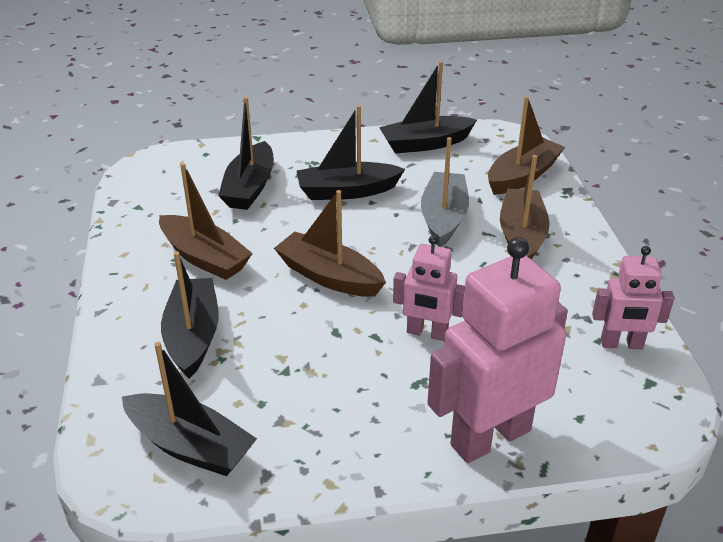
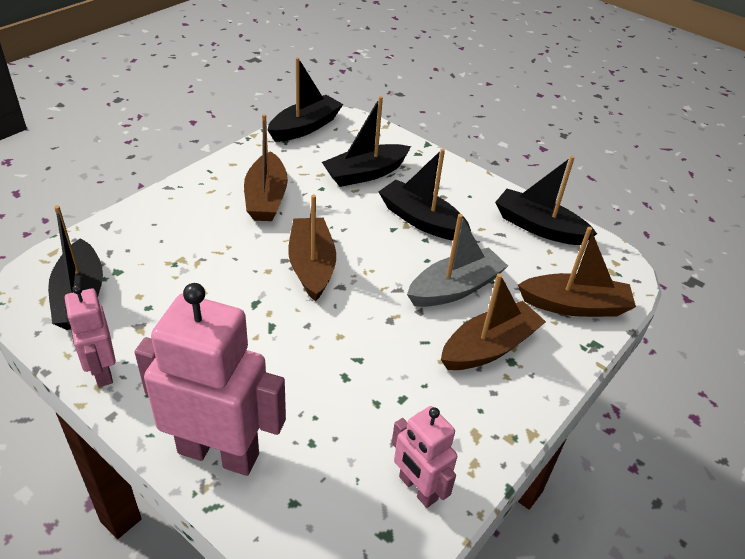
camera: 45 degrees right, 5 degrees up
black boat [161,251,218,379] -> black boat moved to [267,57,343,142]
pink robot [393,235,465,341] -> pink robot moved to [65,284,116,387]

